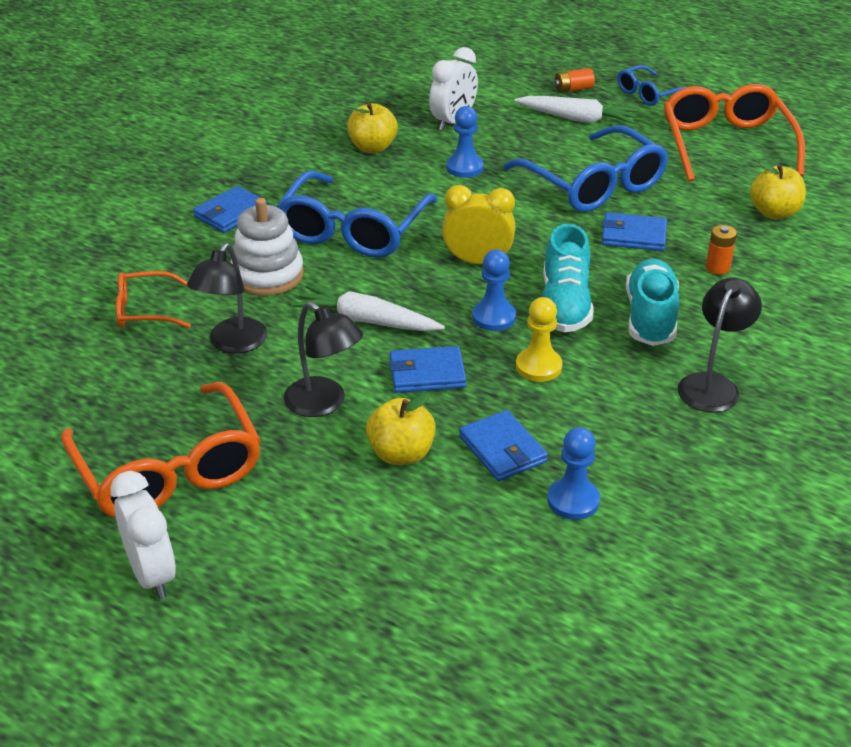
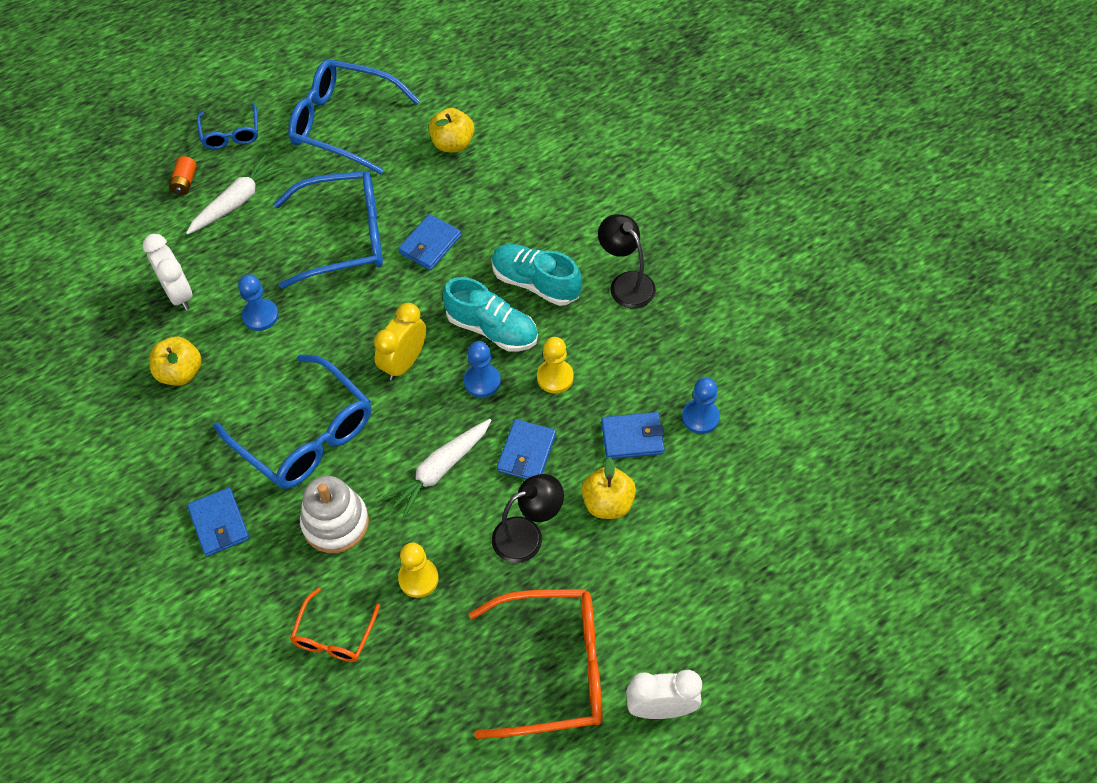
camera: 65 degrees left, 20 degrees up
black lamp [187,243,267,354] -> yellow pawn [398,543,439,598]
orange glasses [663,84,805,182] -> blue glasses [288,59,420,174]
orange battery [706,225,737,275] -> none

